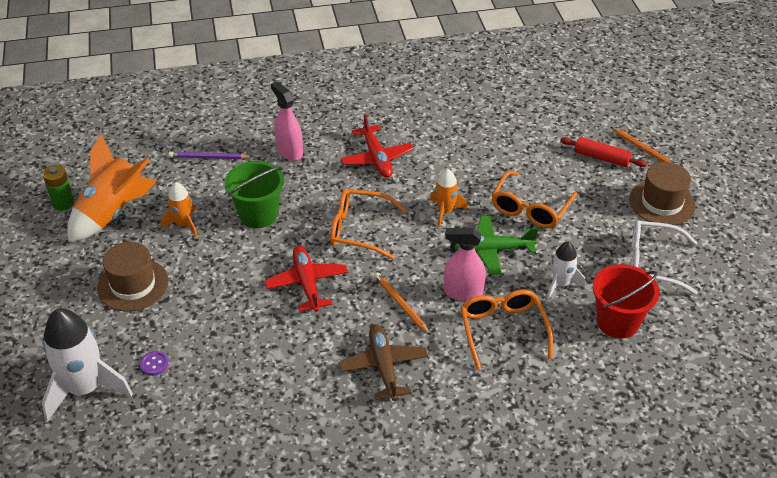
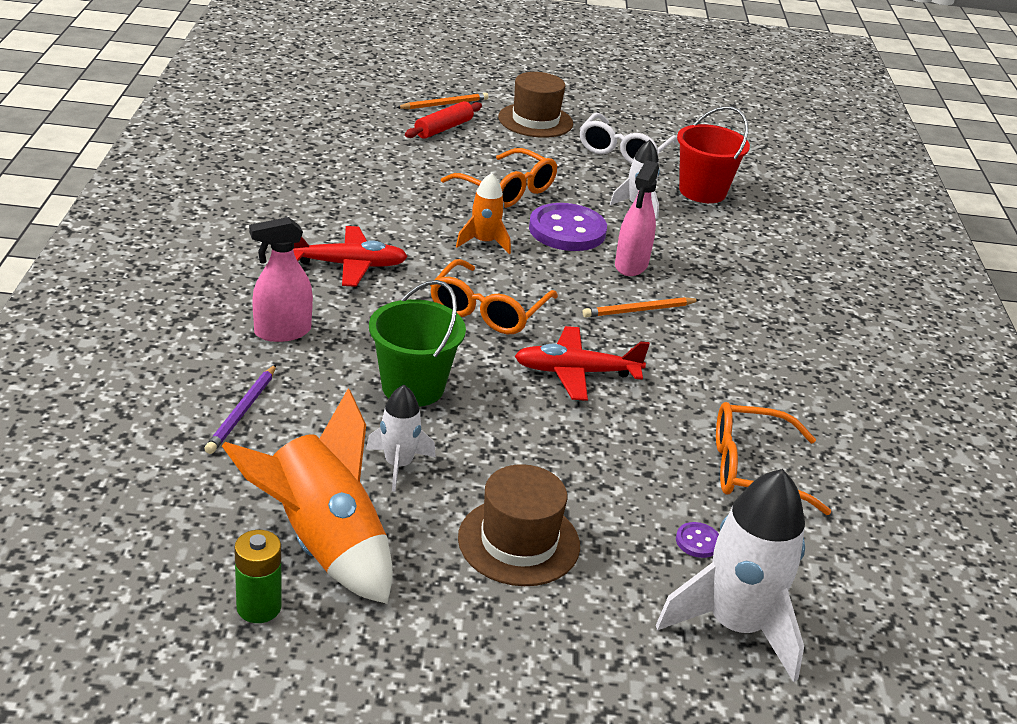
camera: 80 degrees left, 10 degrees down
orange rocket [161,182,198,238] -> white rocket [366,385,436,492]
brown plane [339,324,428,401] -> none
green plane [455,216,539,275] -> purple button [529,203,607,251]
orange glasses [460,290,553,370] -> orange glasses moved to [716,402,831,515]

